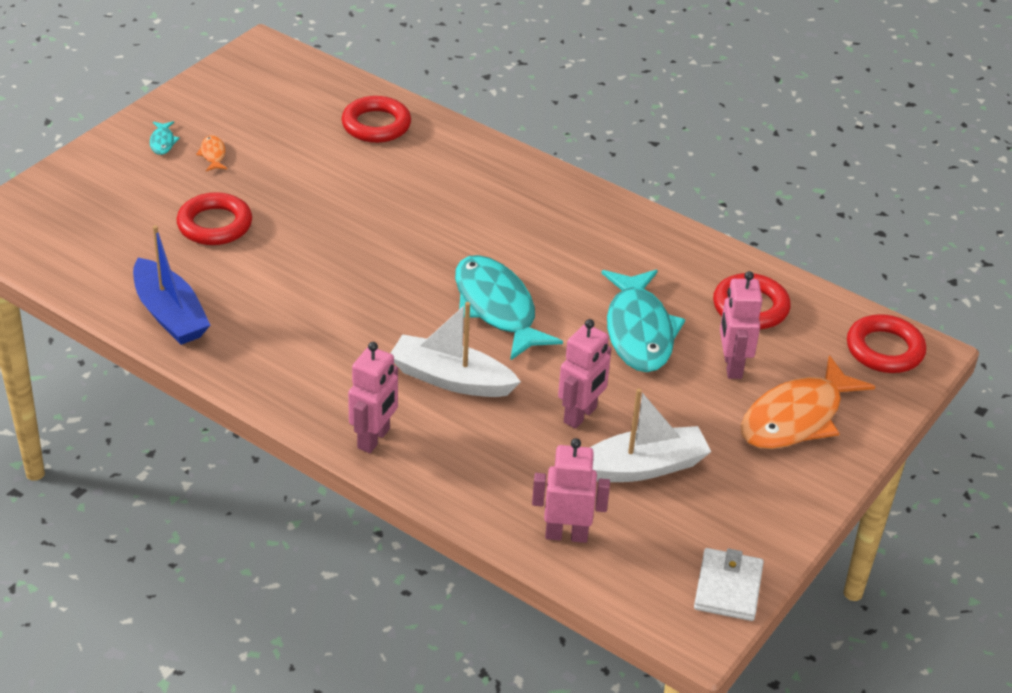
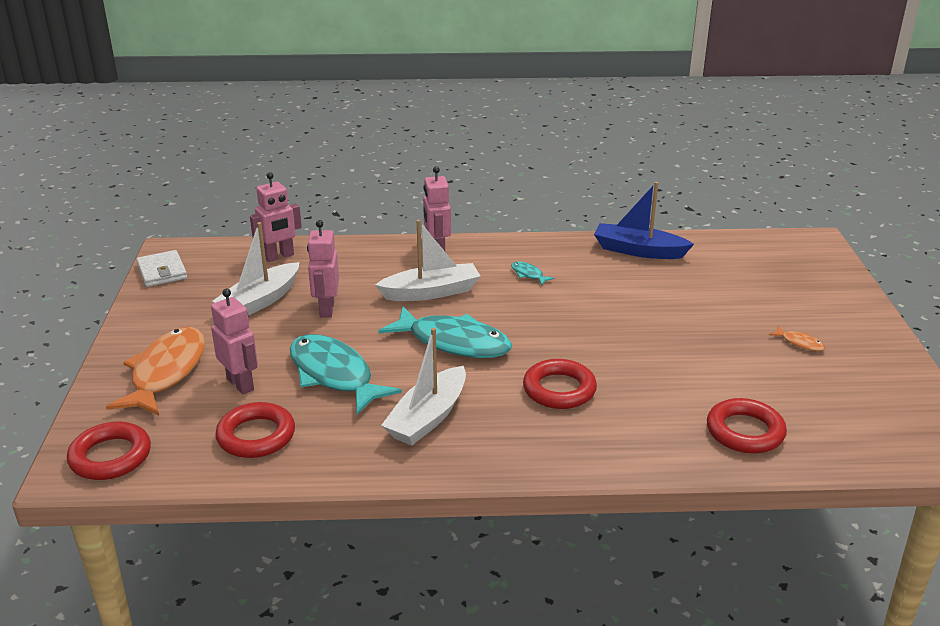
camera: 145 degrees right, 10 degrees down
turquoise fish [150,121,180,155] -> turquoise fish moved to [511,261,554,285]
red ring [177,192,252,245] -> red ring moved to [523,359,597,409]
none -> white boat [381,328,466,445]

